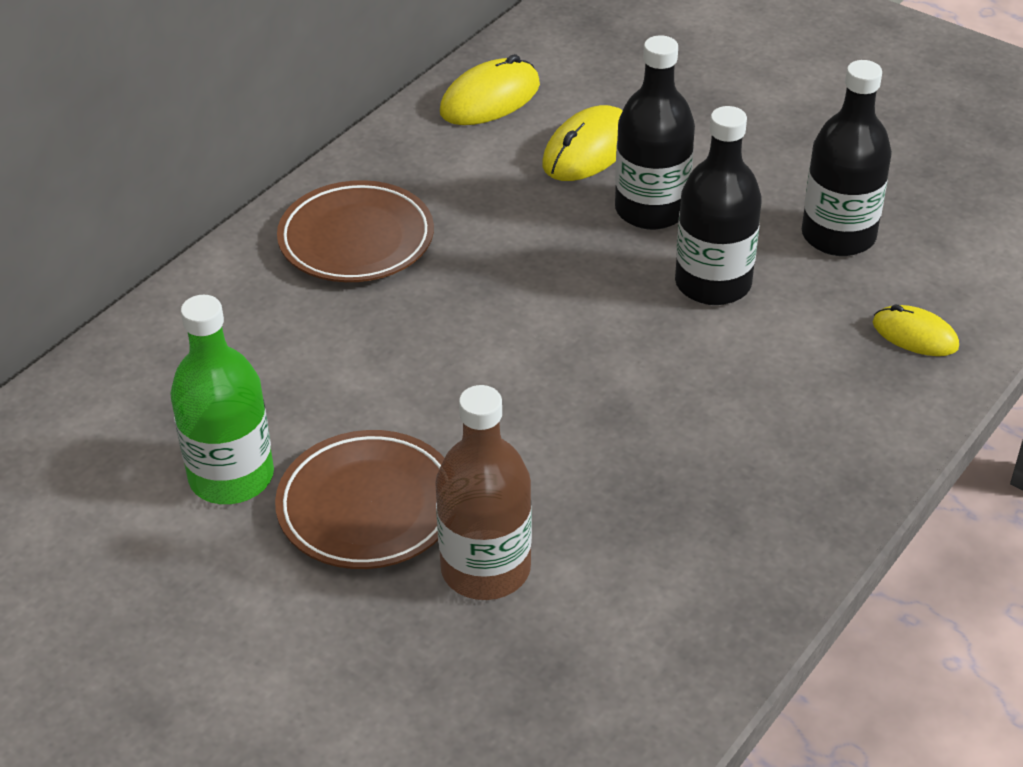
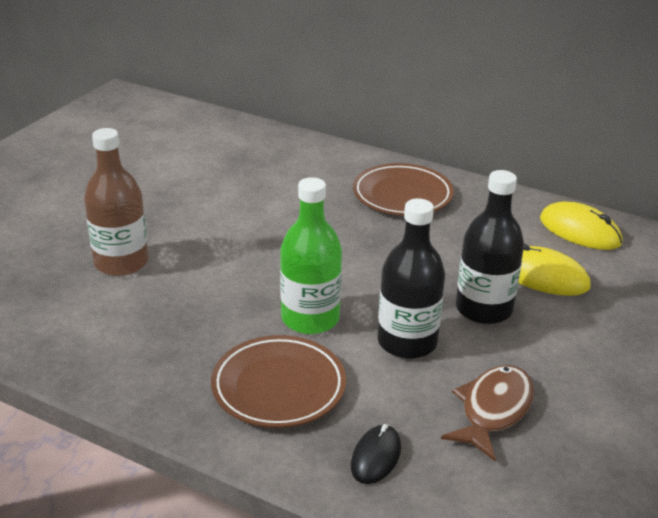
camera: 80 degrees right, 10 degrees down
green bottle [170,295,274,504] -> green bottle moved to [280,177,342,334]
brown plate [275,430,444,569] -> brown plate moved to [211,335,346,428]
black bottle [802,60,892,256] -> brown fish [441,365,534,461]
yellow mouse [873,304,959,356] -> black mouse [351,424,401,484]

